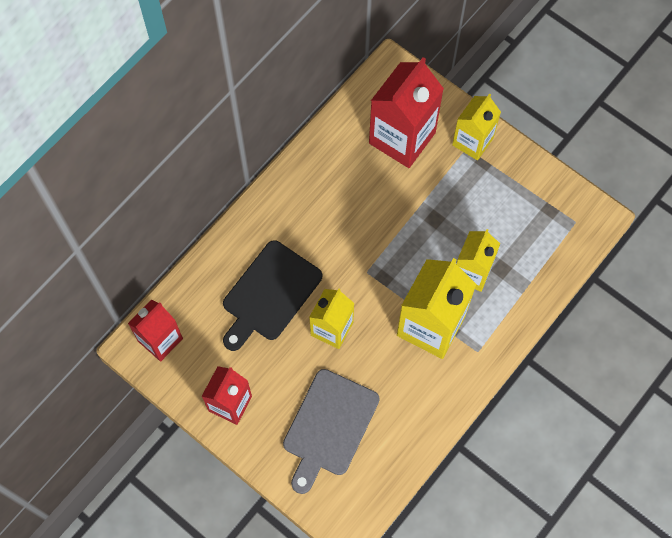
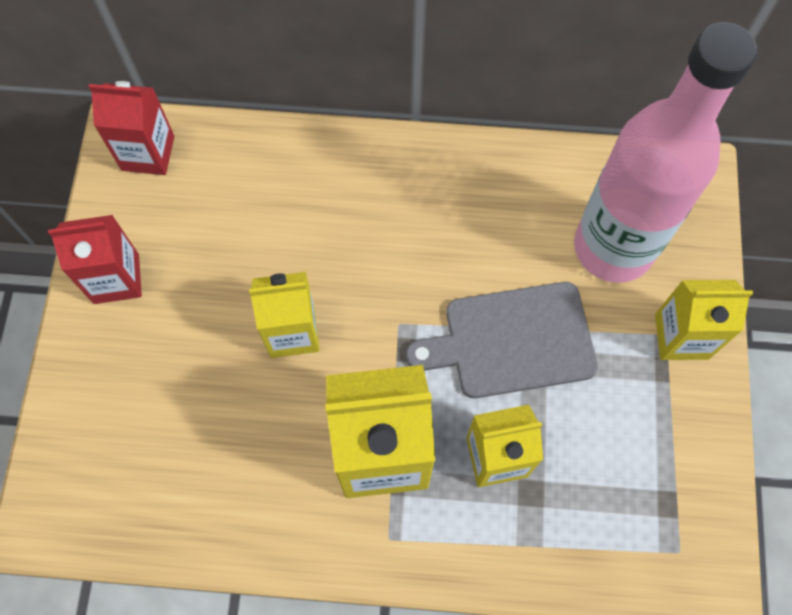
camera: 55 degrees right, 0 degrees up
black cutting board [223,240,322,351] -> none
grey cutting board [283,369,379,494] -> grey cutting board moved to [406,282,598,398]
red carton [369,57,444,168] -> pink bottle [574,22,757,283]

